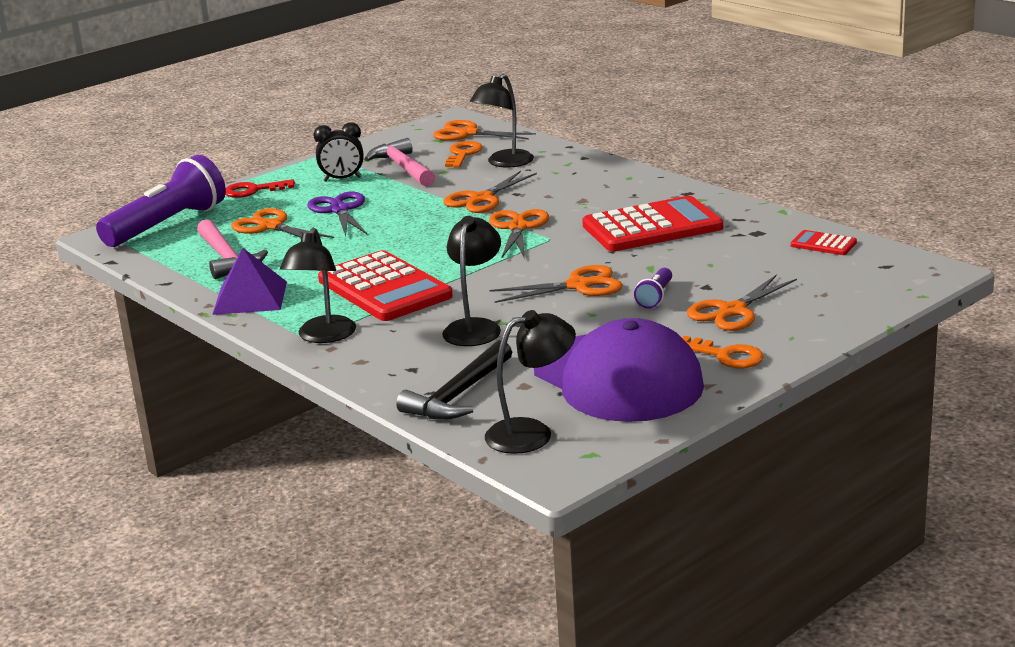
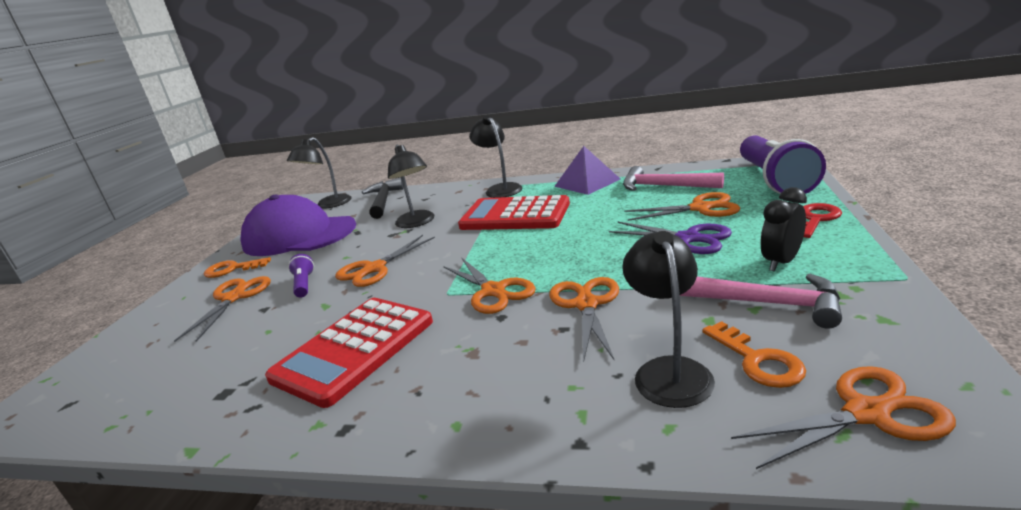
camera: 145 degrees right, 0 degrees up
red calculator [791,230,857,255] -> none

